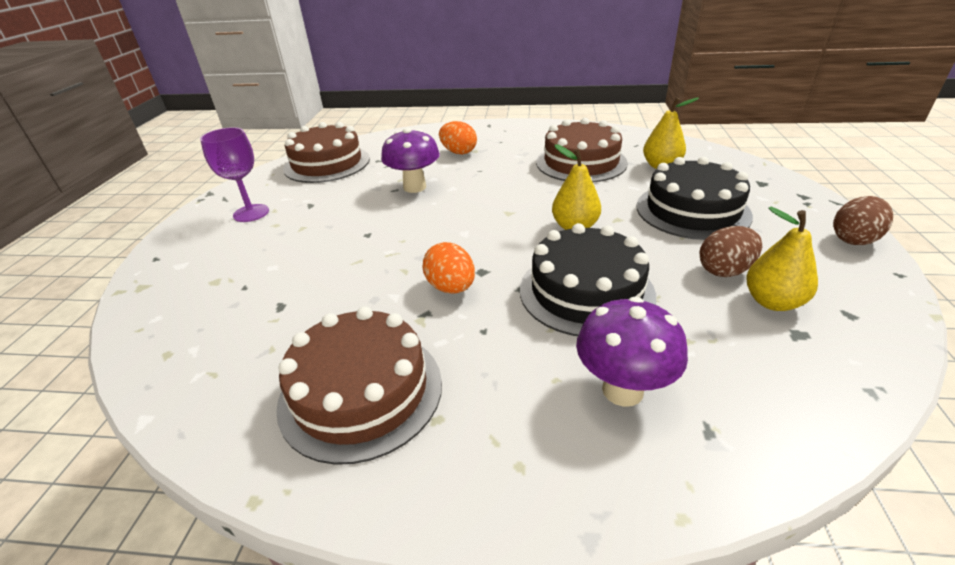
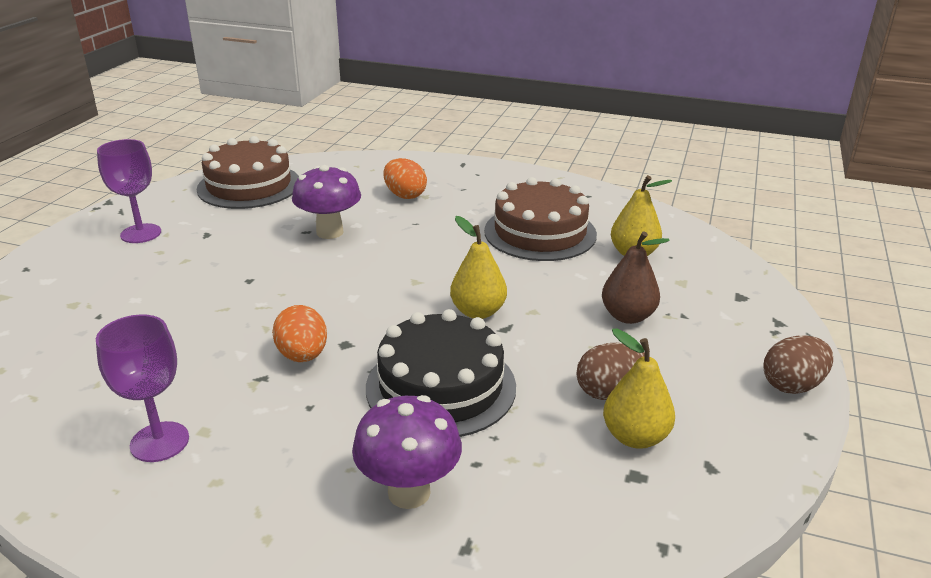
camera: 10 degrees right, 5 degrees down
brown cake [276,306,442,465] -> purple goblet [96,314,189,462]
black cake [637,157,753,240] -> brown pear [602,231,670,324]

